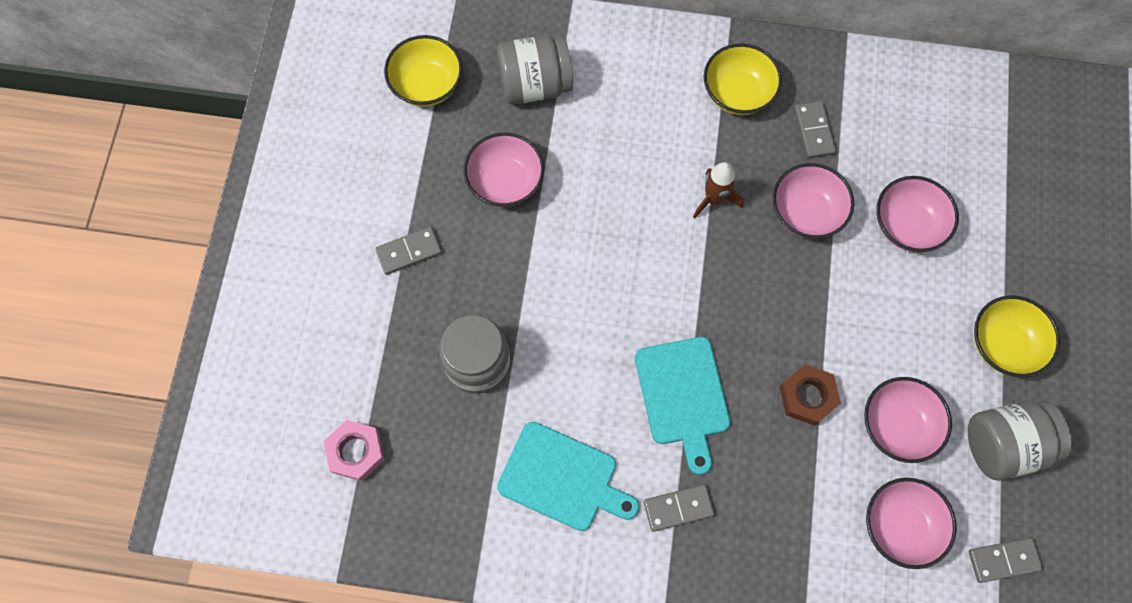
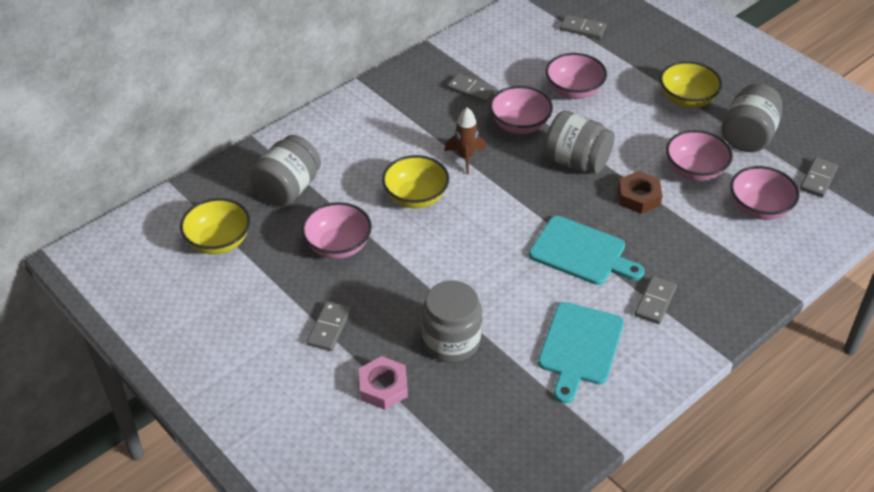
camera: 50 degrees left, 25 degrees down
pink nut [324,420,385,481] -> pink nut moved to [359,356,408,410]
turquoise cutting board [497,422,639,531] -> turquoise cutting board turned 135 degrees clockwise [538,302,624,404]
yellow bowl [704,43,782,115] -> yellow bowl moved to [382,155,449,208]
none -> grey jar [544,111,615,174]
none -> grey domino [560,15,606,39]

